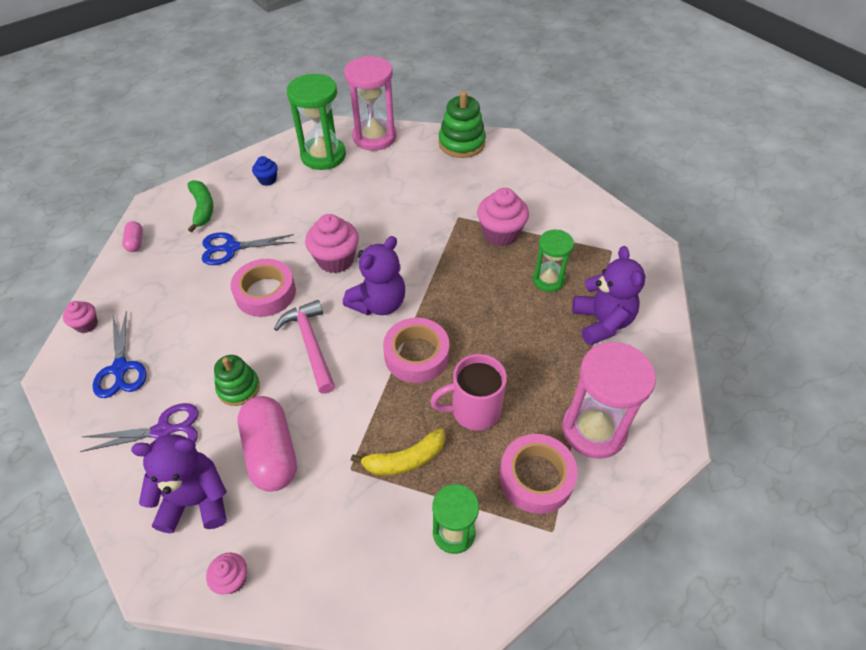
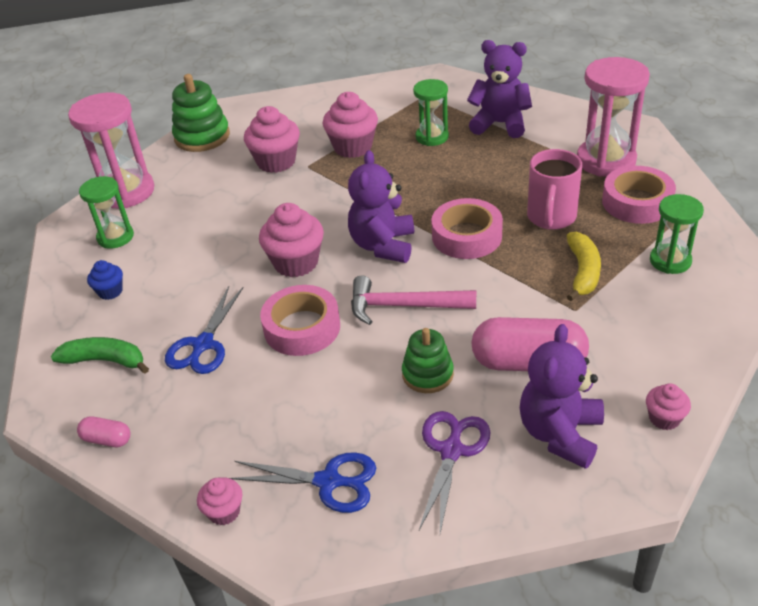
camera: 60 degrees left, 10 degrees down
green hourglass [287,74,346,170] -> green hourglass [79,176,134,249], size x0.60
purple teddy bear [343,236,405,315] -> purple teddy bear turned 150 degrees counterclockwise [348,150,414,263]
none -> pink cupcake [244,106,300,173]

